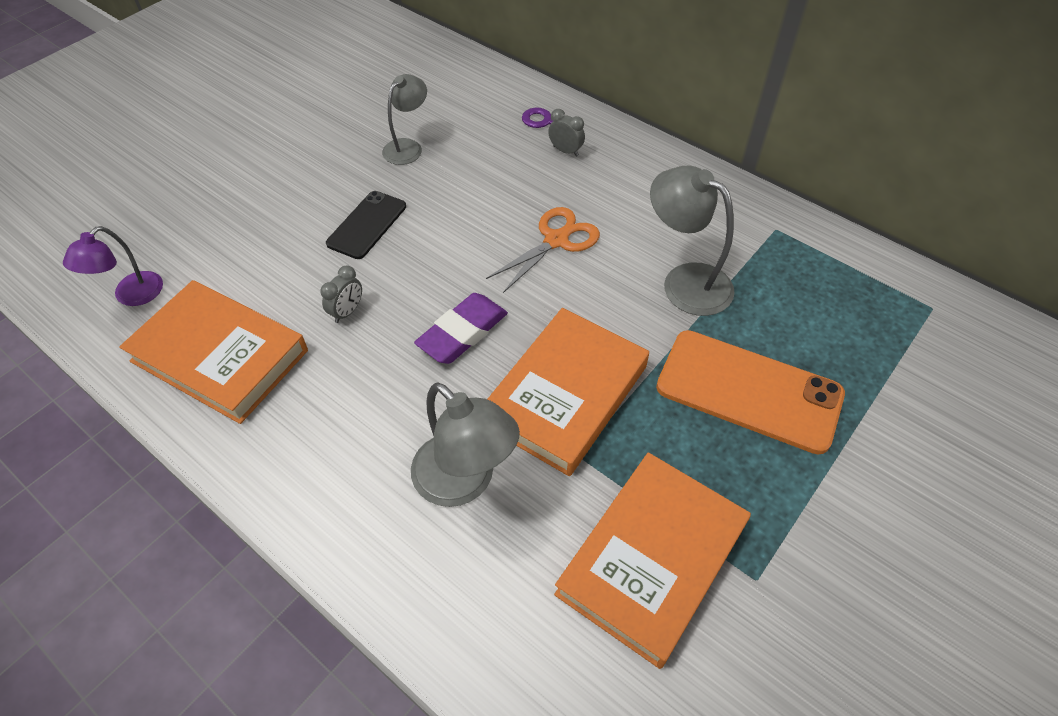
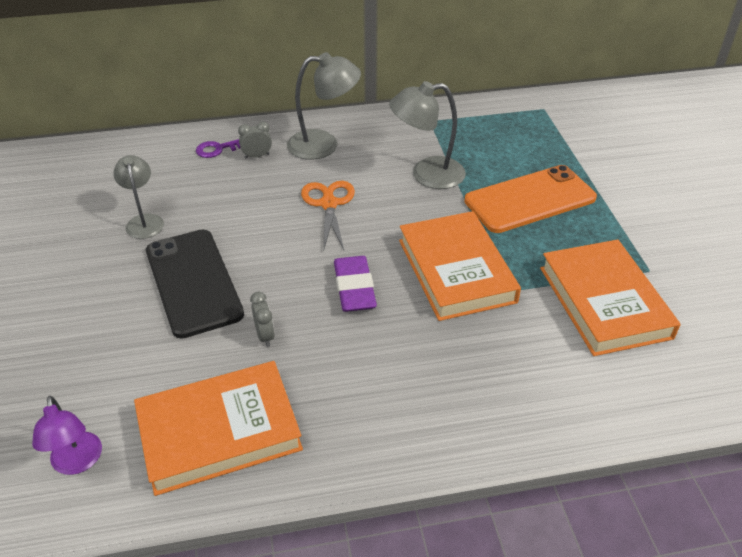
camera: 50 degrees left, 10 degrees down
black phone [326,191,406,259] -> black phone [146,229,244,338], size x1.68
grey lamp [411,382,520,507] -> grey lamp moved to [287,52,361,160]

